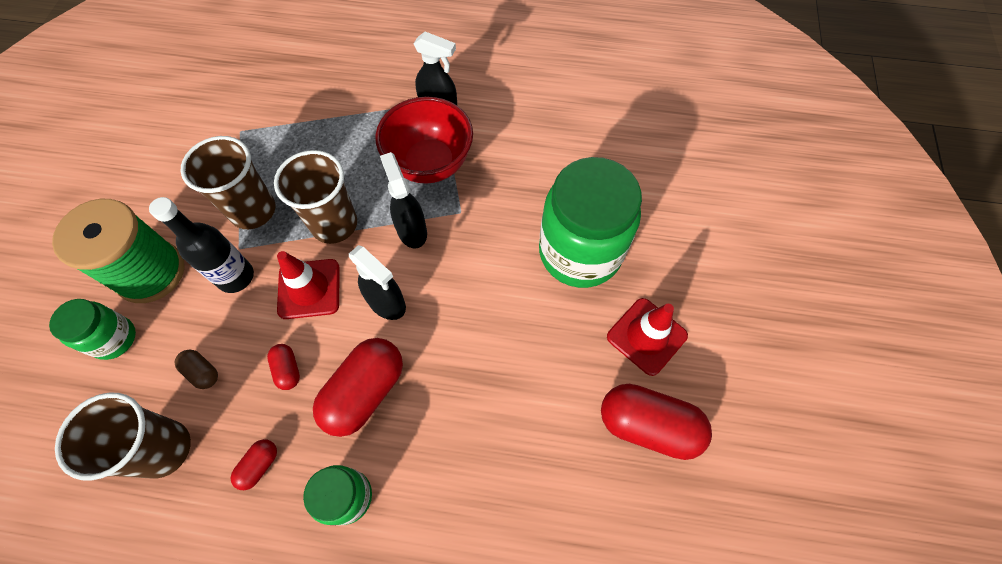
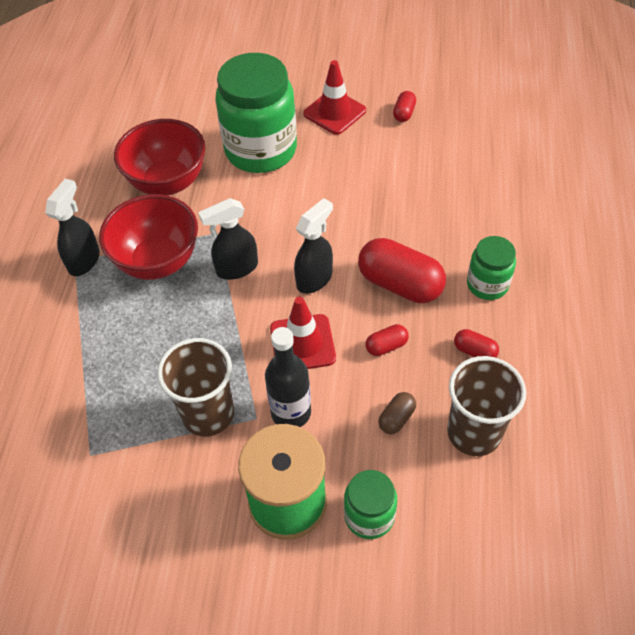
camera: 90 degrees left, 10 degrees down
brown cup [274,150,357,244] -> none
red capsule [601,384,712,460] -> red capsule [393,91,416,122], size x0.47
none -> red bowl [114,119,205,195]

